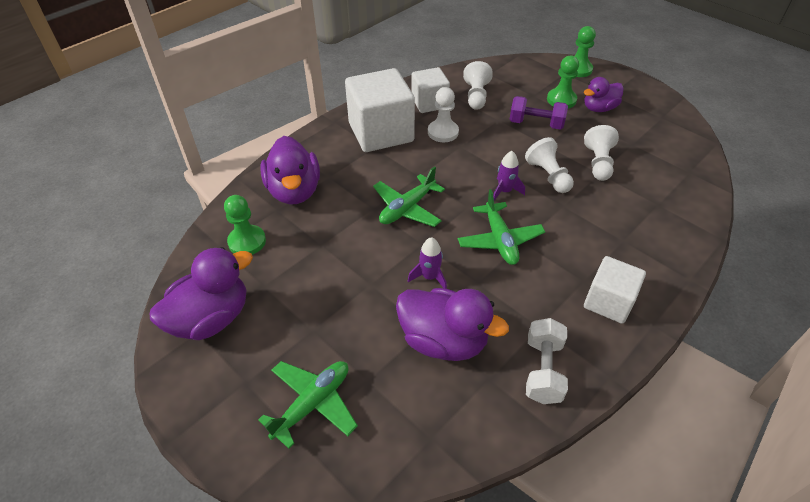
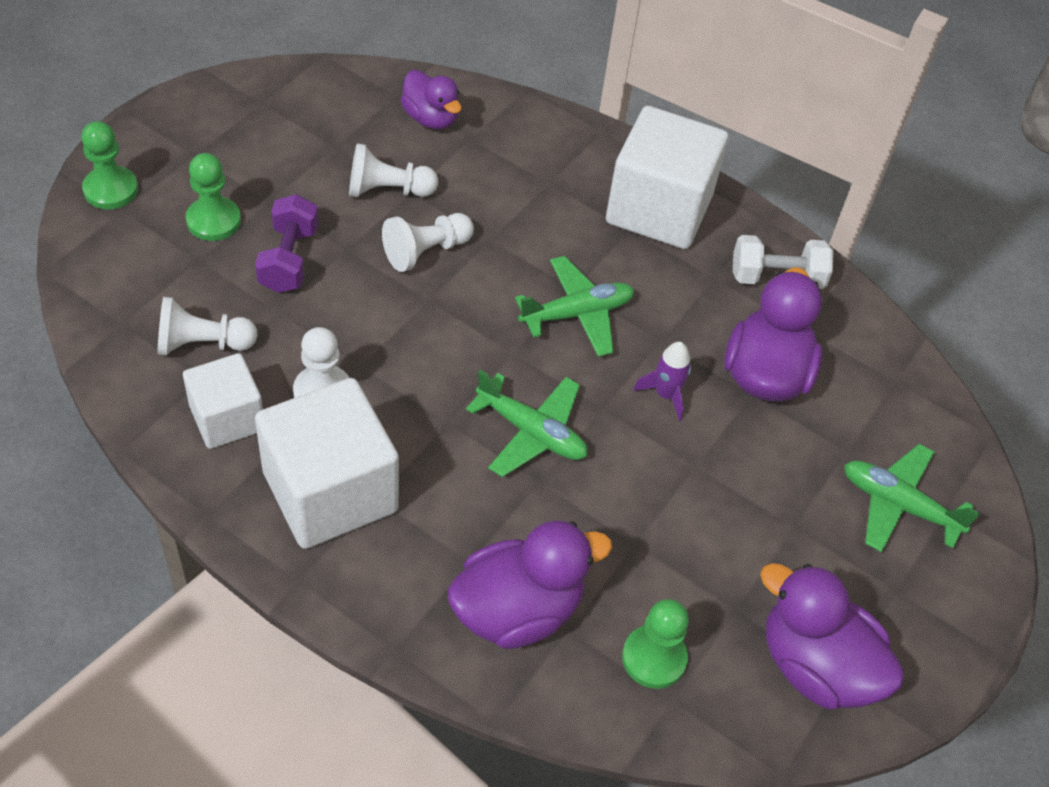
camera: 105 degrees left, 5 degrees up
purple rocket [493,151,525,200] -> none
purple duck [584,77,624,112] -> purple duck moved to [401,70,462,129]
white cube [584,256,646,324] -> white cube [606,106,728,249], size x1.70

